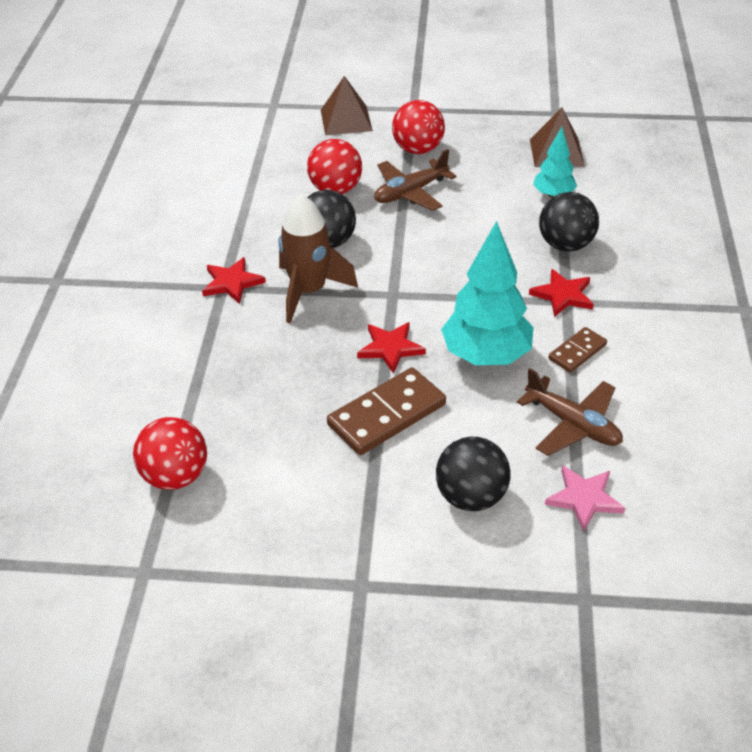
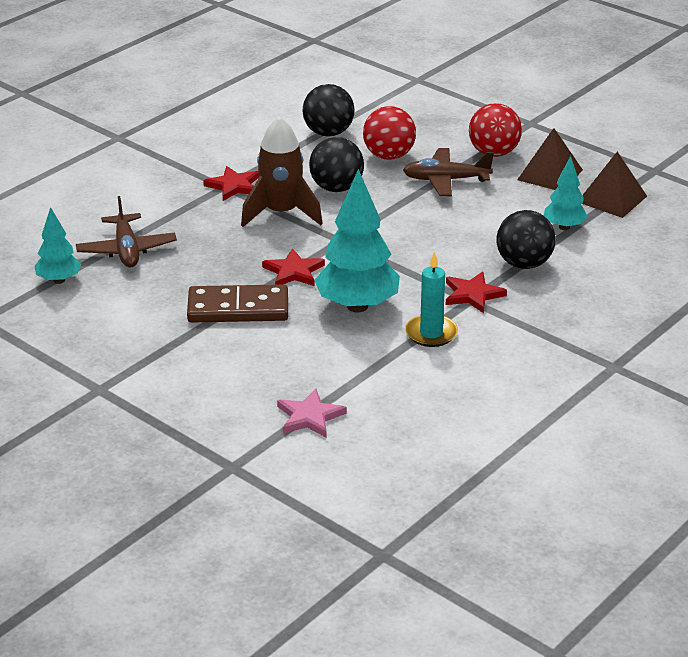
camera: 35 degrees right, 10 degrees down
red ball [133,417,207,490] -> turquoise tree [34,207,81,284]
brown pyramid [321,76,373,136] -> brown pyramid moved to [517,128,583,190]
black ball [436,437,511,511] -> black ball moved to [303,84,355,137]
brown plane [517,368,623,456] -> brown plane moved to [76,196,177,267]
brown domino [548,327,607,373] -> turquoise candle [405,252,458,347]

